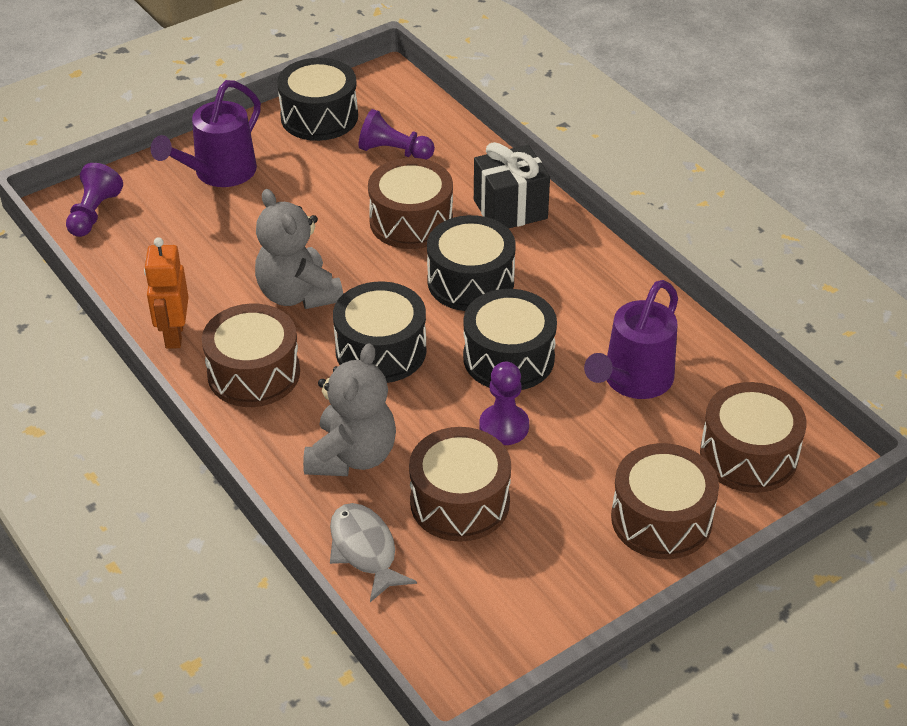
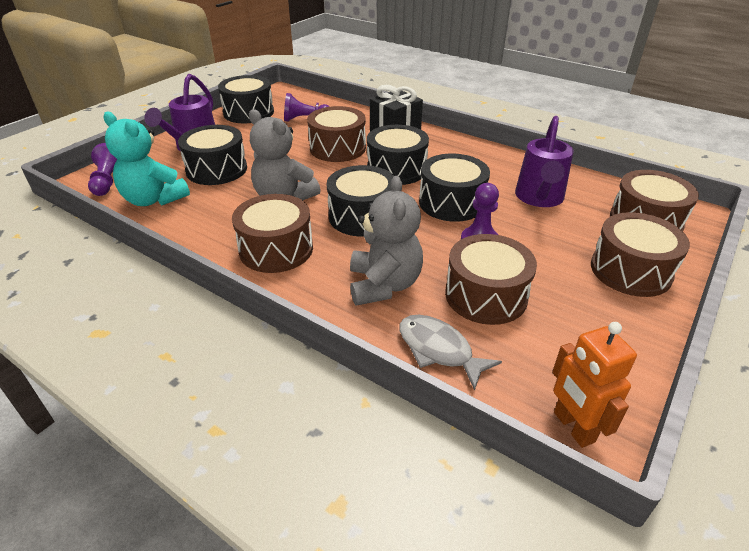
camera: 20 degrees left, 5 degrees down
orange robot [144,237,189,349] -> orange robot moved to [552,322,637,448]
none -> turquoise teddy bear [103,112,190,206]
none -> black drum [178,125,247,185]

